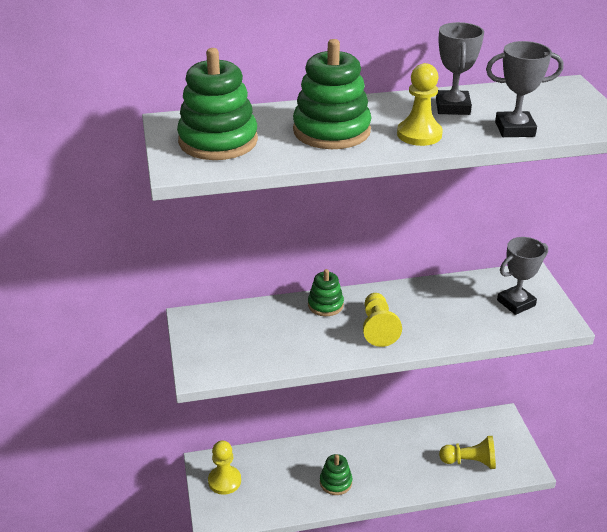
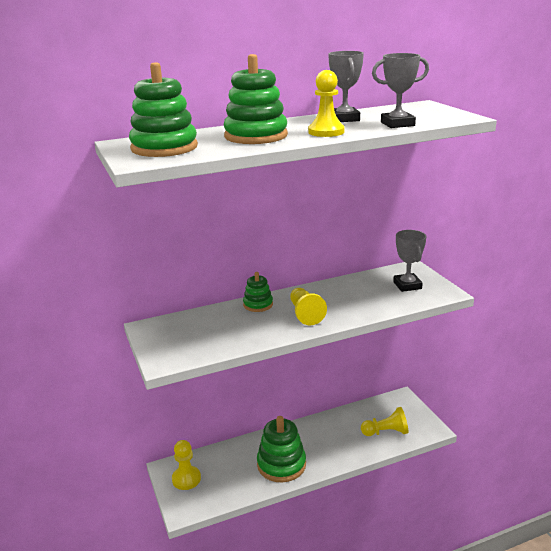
camera: 10 degrees left, 10 degrees down
green stacking toy [320,454,352,495] -> green stacking toy [257,416,306,482], size x1.77
grey trophy [497,237,548,315] -> grey trophy turned 60 degrees counterclockwise [393,230,427,292]

